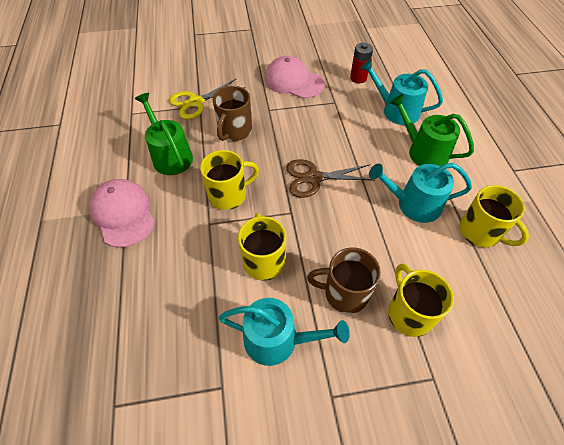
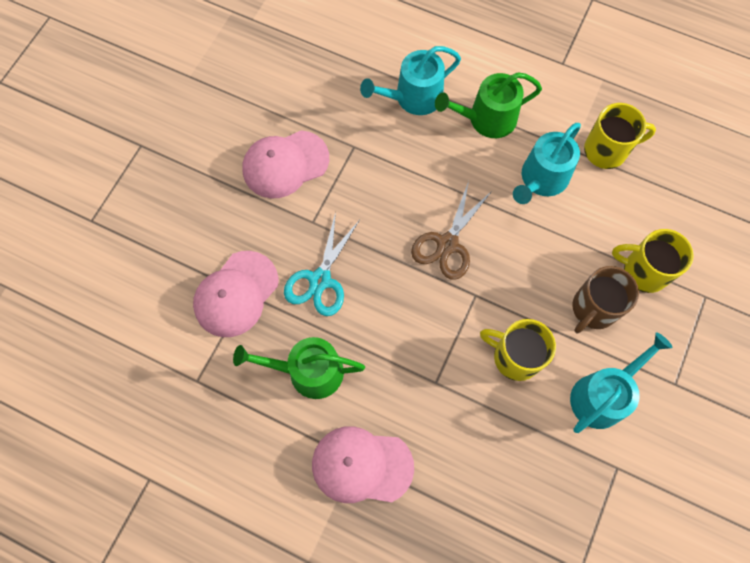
camera: 55 degrees left, 15 degrees up
yellow scissors [169,79,245,120] -> pink cap [193,251,279,337]
yellow mug [200,150,259,210] -> none
brown mug [212,86,252,141] -> turquoise scissors [284,212,360,316]
red battery [350,43,373,83] -> none

